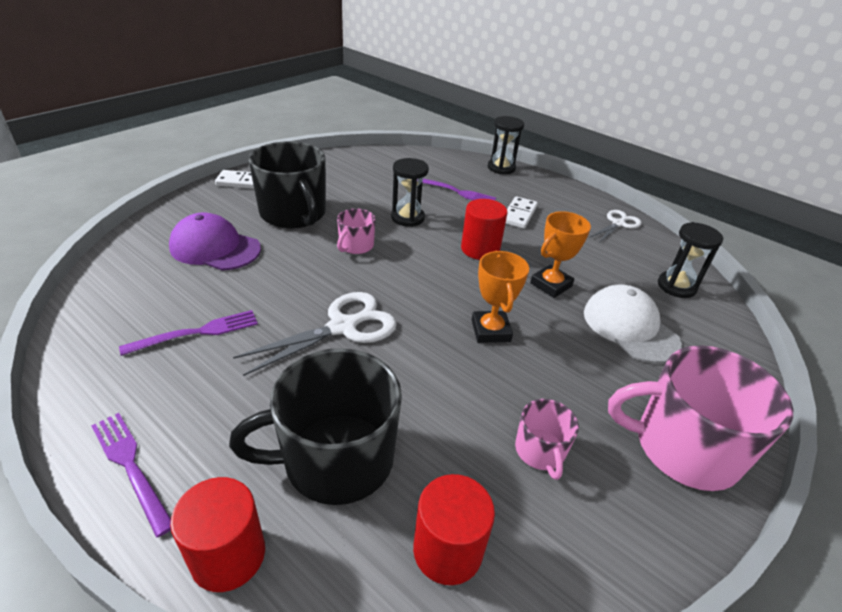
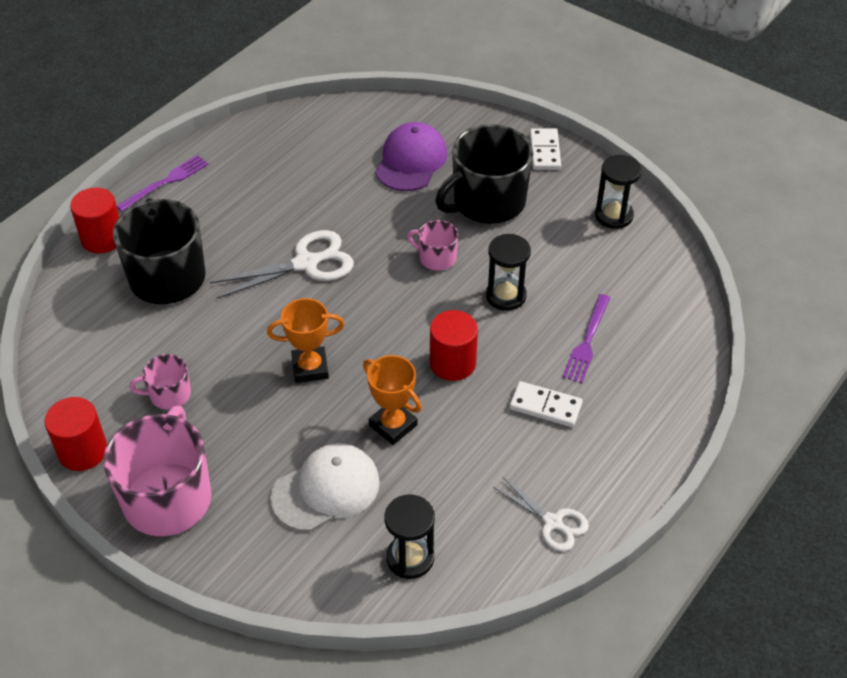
camera: 90 degrees right, 10 degrees up
purple fork [119,310,258,356] -> none
white scissors [233,292,397,376] -> white scissors turned 75 degrees counterclockwise [210,230,354,299]
red cylinder [413,474,495,585] -> red cylinder moved to [44,397,107,471]
black hourglass [488,116,524,174] -> black hourglass moved to [595,155,642,229]

